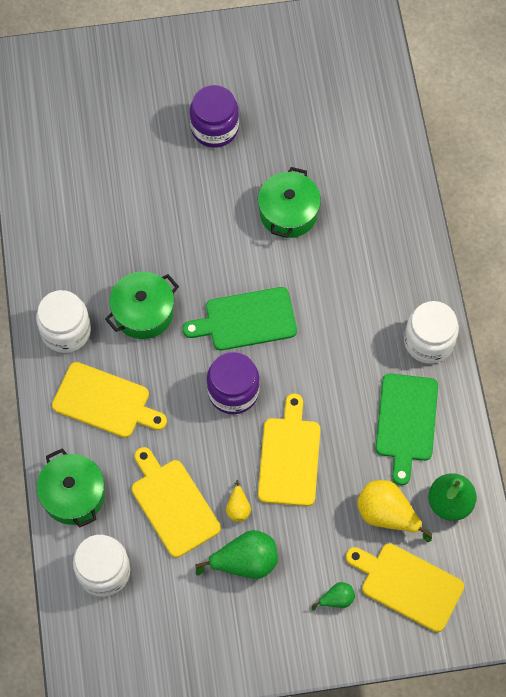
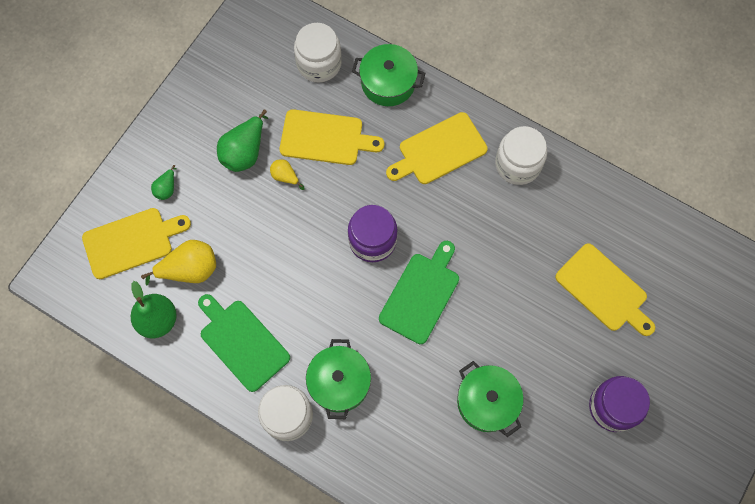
camera: 130 degrees right, 5 degrees up
green pot [105,271,179,339] -> green pot moved to [306,339,371,419]
yellow cutting board [258,394,320,506] -> yellow cutting board moved to [555,243,655,336]

